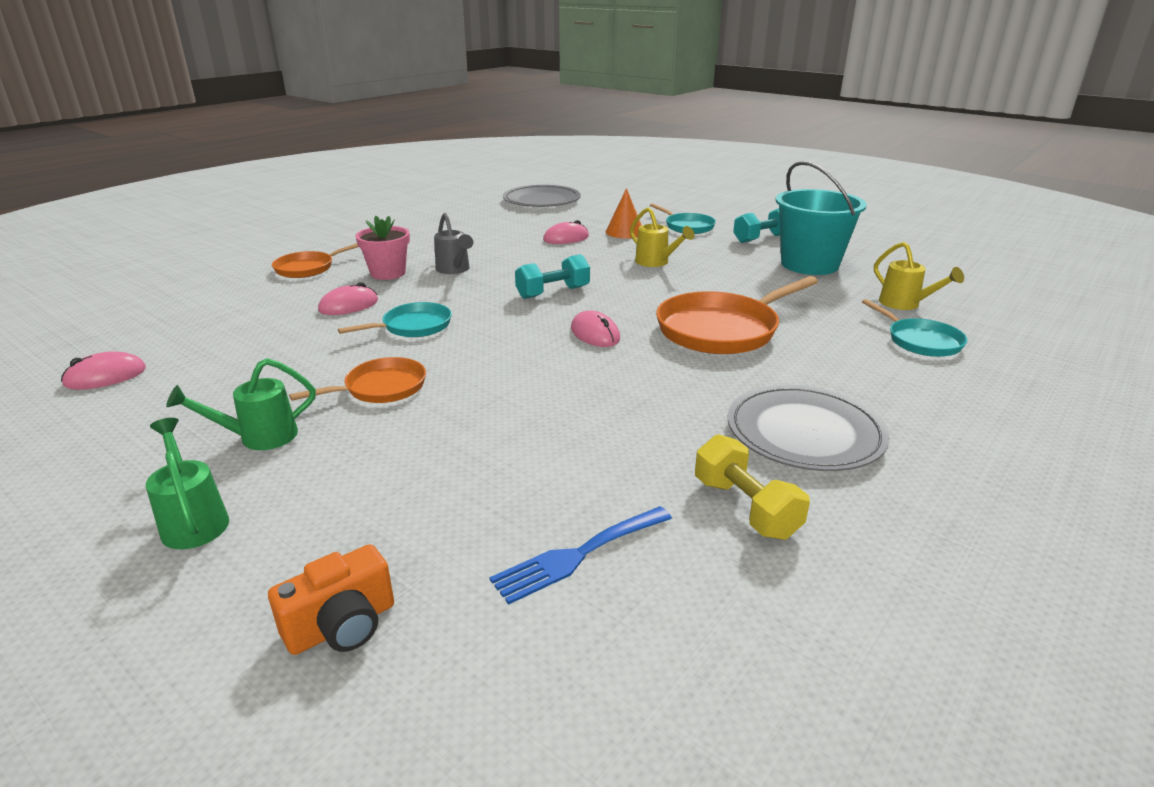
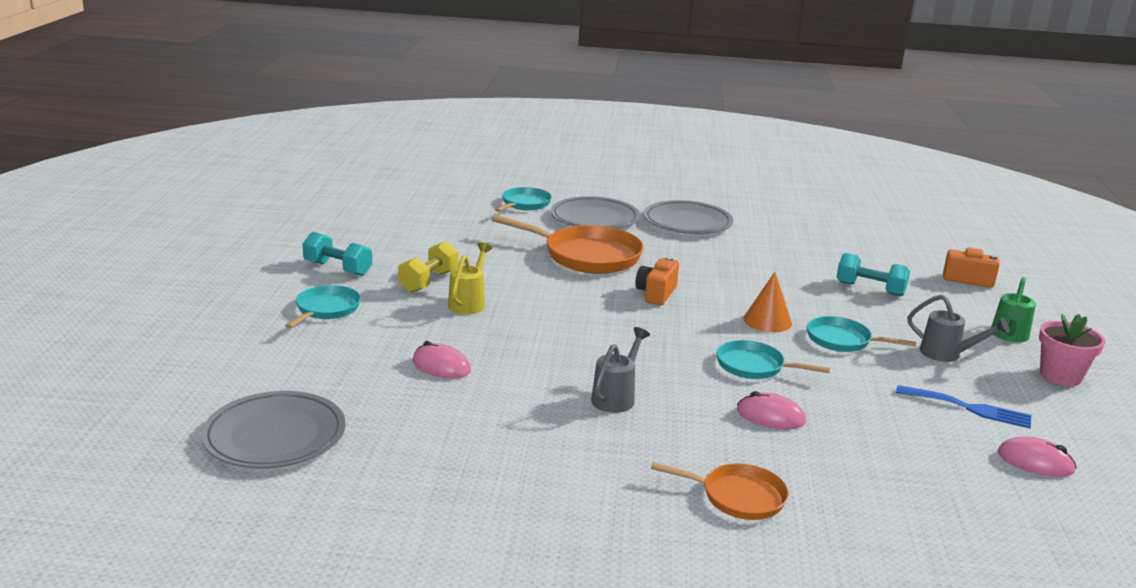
camera: 125 degrees left, 5 degrees down
green watering can [166,358,316,450] -> grey watering can [908,295,1010,362]
orange pan [289,357,426,403] -> turquoise pan [807,316,916,352]
pink flower pot [355,215,410,280] -> pink flower pot moved to [1039,314,1105,386]
blue fork [490,506,672,605] -> blue fork moved to [896,385,1031,428]
turquoise dumbbell [515,254,590,299] -> turquoise dumbbell moved to [836,253,910,296]
pink mouse [571,310,620,347] -> orange camera [635,257,679,305]
orange cone [606,188,642,238] -> orange cone moved to [743,272,792,332]
yellow dumbbell [695,434,810,540] -> yellow dumbbell moved to [398,241,459,293]
turquoise bucket [776,161,867,275] -> none
yellow watering can [874,242,964,310] -> none
none -> grey plate [551,196,640,229]

